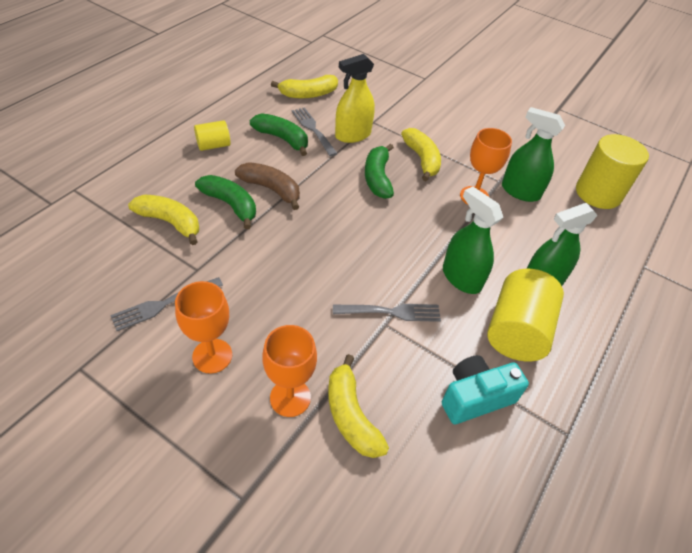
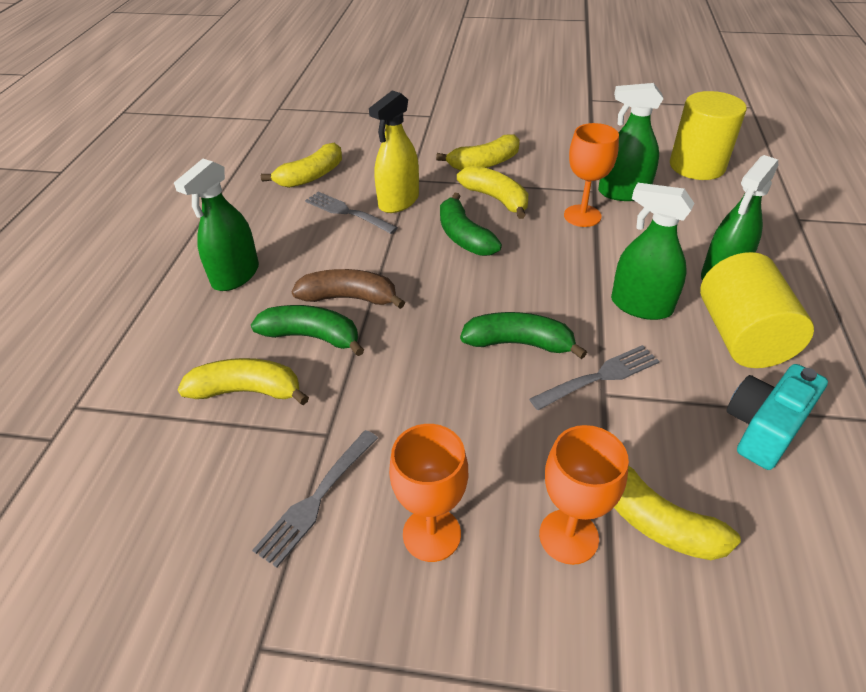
camera: 20 degrees left, 5 degrees down
yellow cylinder [194,120,231,151] -> green spray bottle [174,159,259,291]
green banana [250,113,308,156] -> green banana moved to [460,312,587,359]
none -> yellow banana [436,134,520,171]

